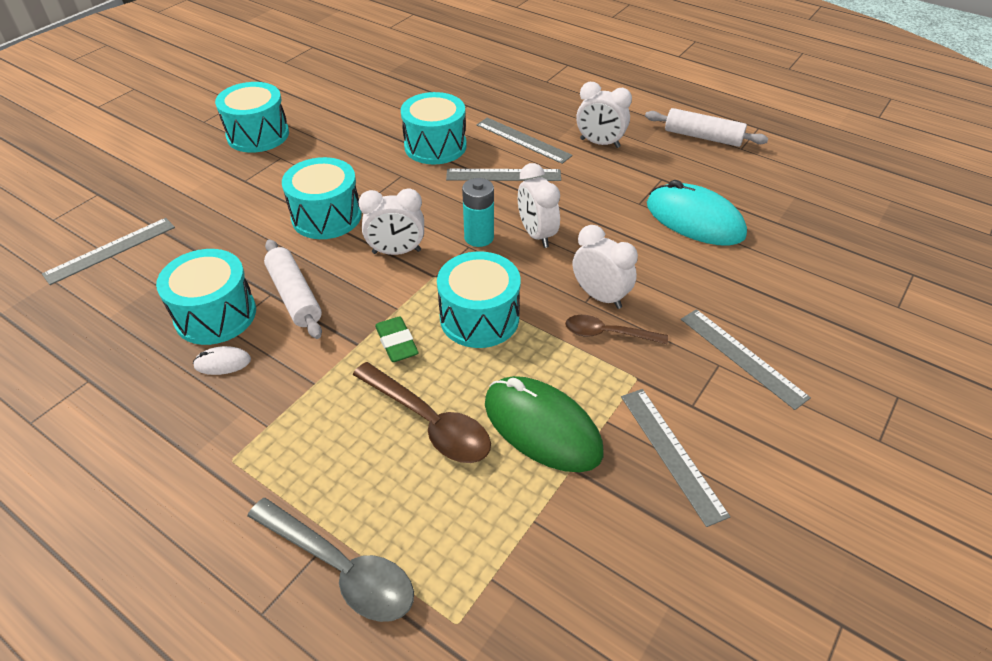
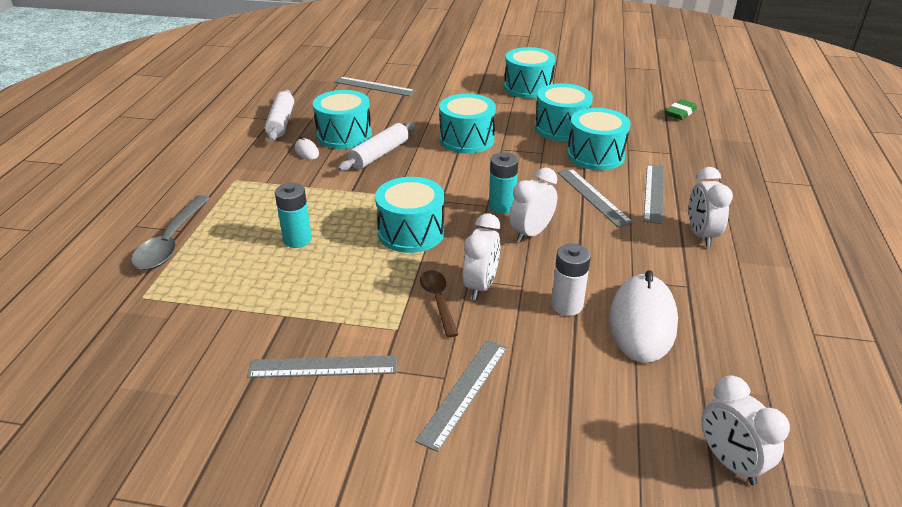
camera: 65 degrees right, 10 degrees down
brown spoon [352,362,491,463] -> turquoise battery [275,183,312,248]
white clock [358,188,424,255] -> white clock moved to [701,376,790,485]
green eraser [375,317,419,362] -> green eraser moved to [666,99,697,120]
green mouse [485,376,604,472] -> none
grey ruler [621,389,730,527] -> grey ruler turned 45 degrees clockwise [247,355,397,378]
white rolling pin [645,108,768,147] -> white rolling pin moved to [265,89,294,141]
turquoise mouse [647,180,747,246] -> white mouse [610,270,678,362]
none -> turquoise drum [535,83,593,141]
none -> white battery [551,244,591,316]

